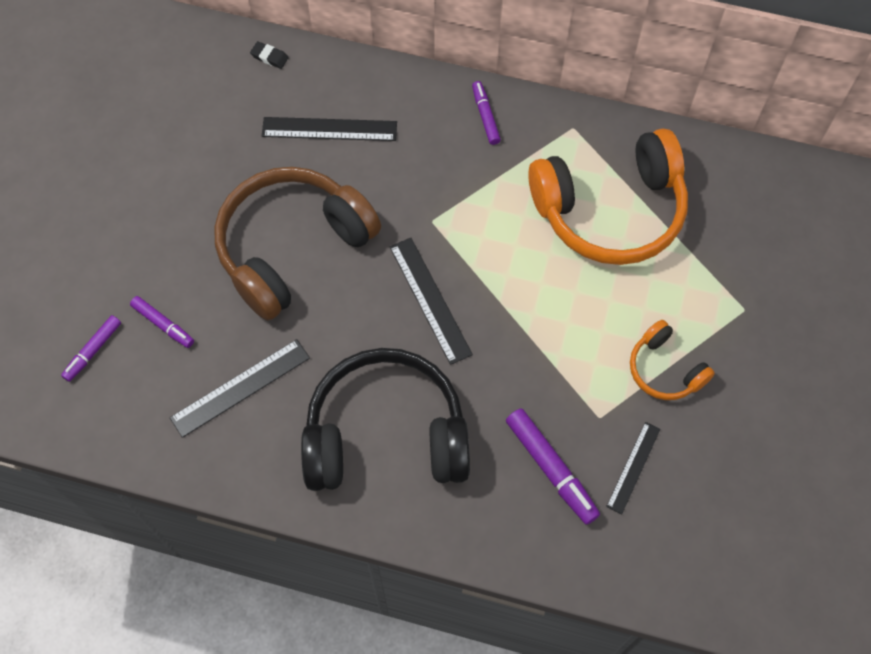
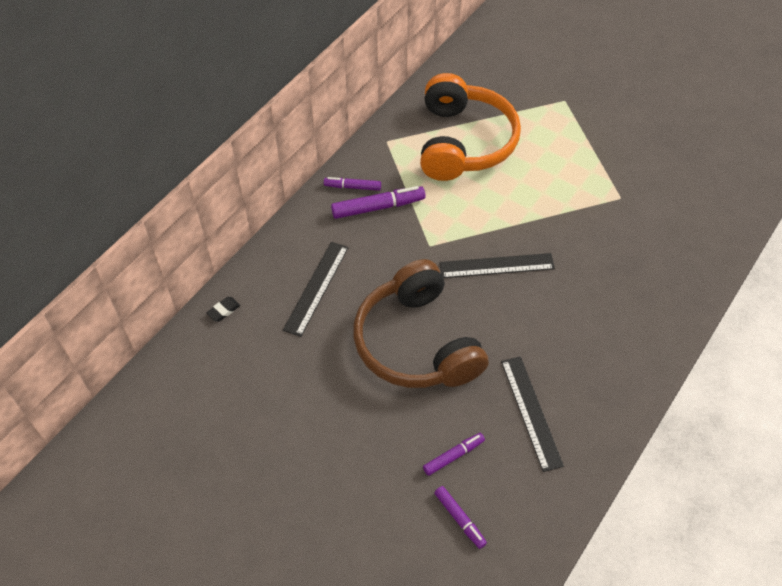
camera: 70 degrees left, 10 degrees down
black headphones [301,348,470,491] -> none
purple marker [506,409,600,525] -> purple marker moved to [331,186,425,219]
black ruler [606,422,660,514] -> none
orange headphones [630,320,715,400] -> none

